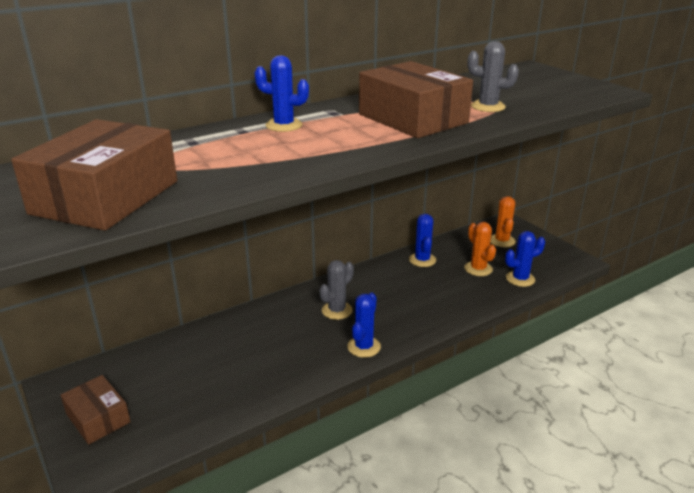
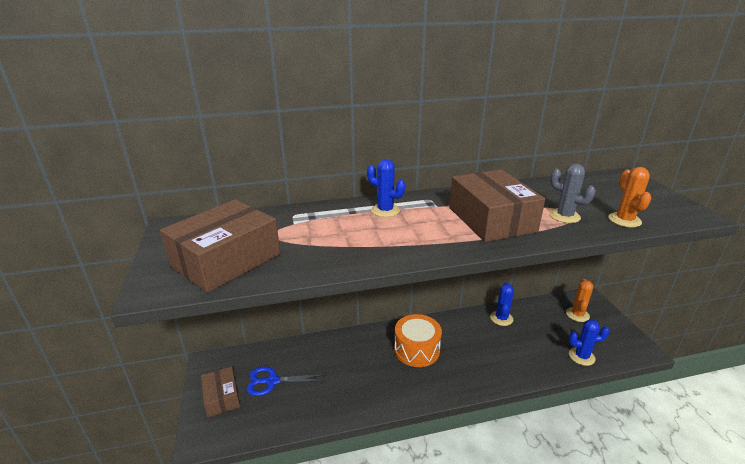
camera: 20 degrees right, 0 degrees up
grey cactus [319,260,354,320] -> orange drum [394,314,442,367]
blue cactus [347,293,381,358] -> none
orange cactus [464,222,496,276] -> orange cactus moved to [608,167,651,227]
none -> blue scissors [246,367,326,396]

